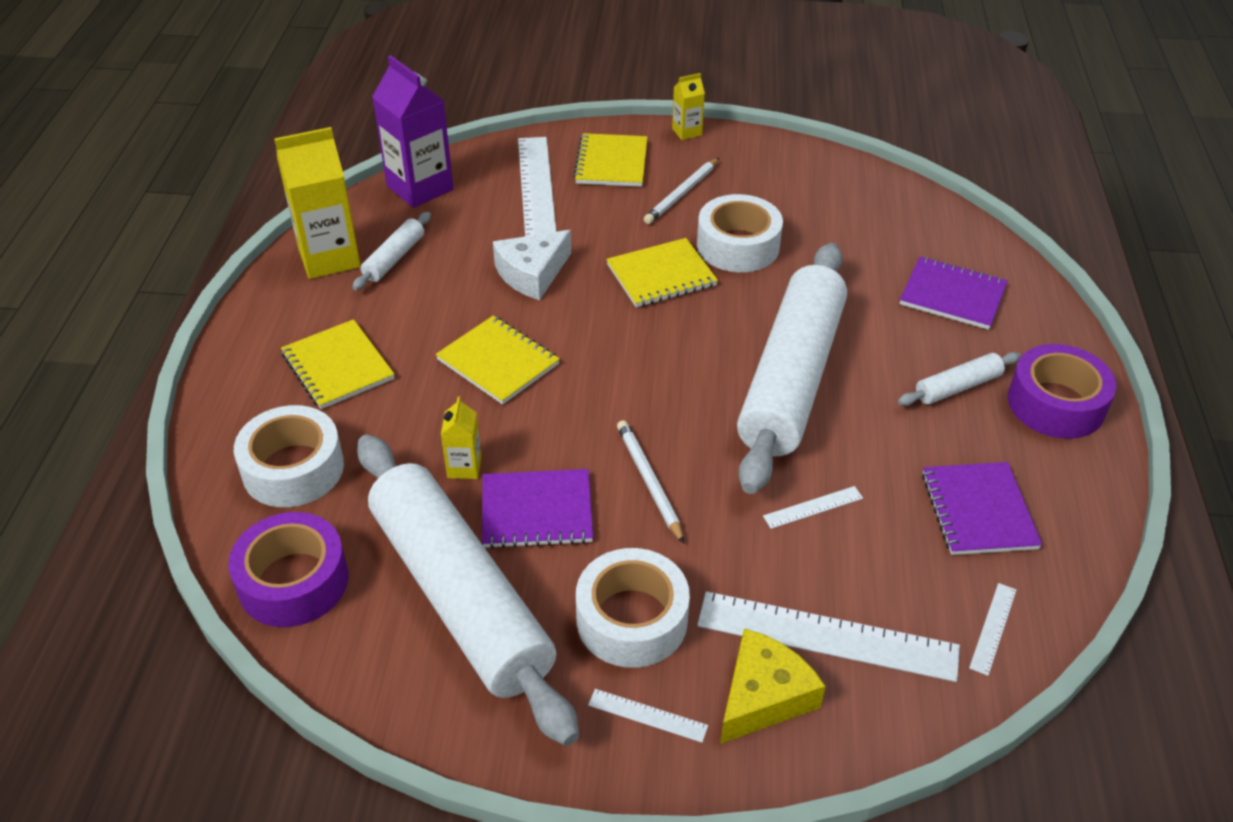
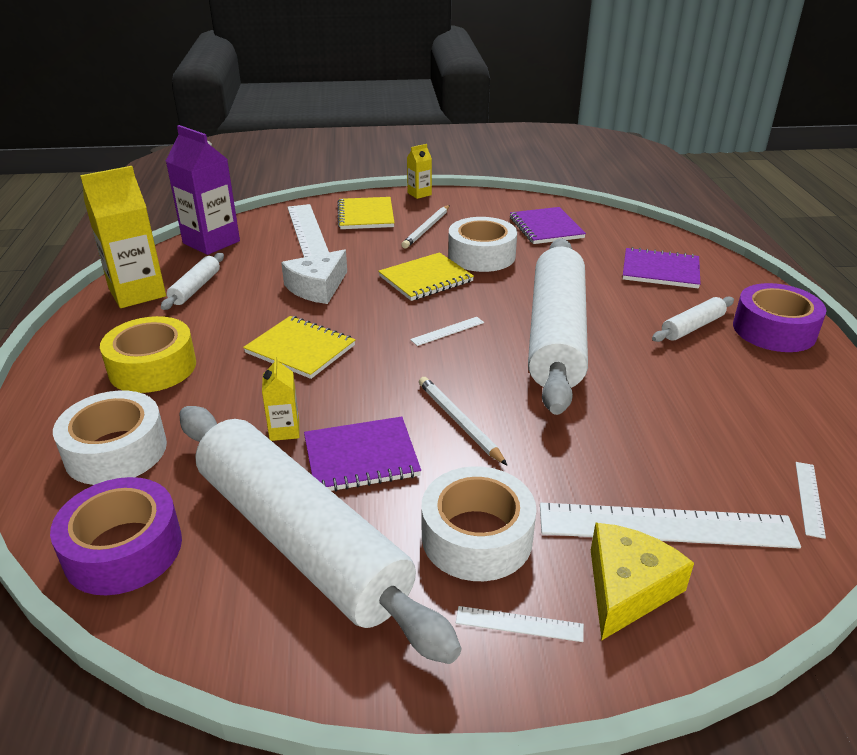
camera: 10 degrees left, 10 degrees down
yellow notebook [281,319,394,409] -> yellow tape [100,316,196,393]
white ruler [763,486,863,529] -> white ruler moved to [410,317,484,346]
purple notebook [922,462,1042,555] -> purple notebook moved to [510,207,586,244]

